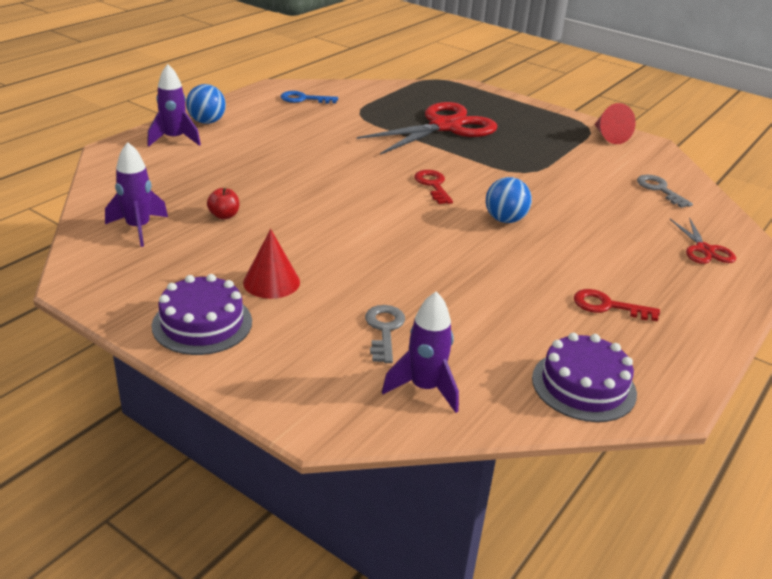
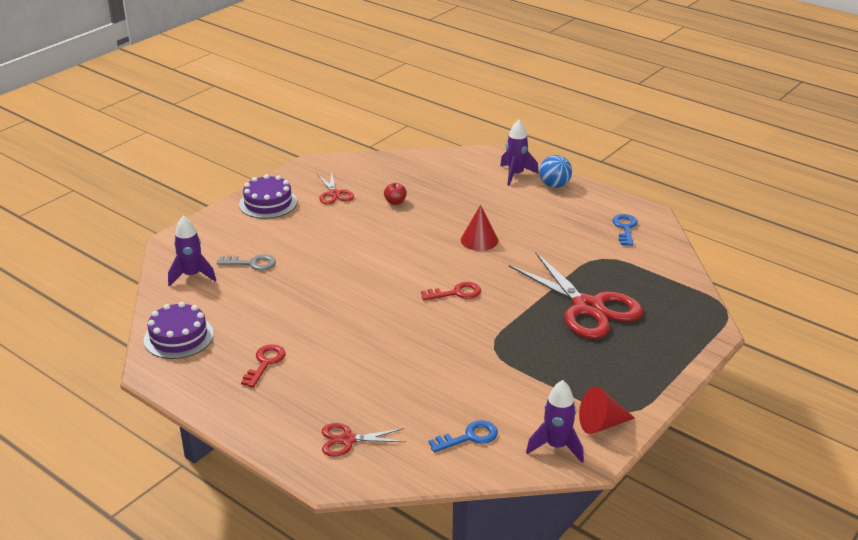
camera: 95 degrees right, 0 degrees up
purple rocket [105,142,168,247] -> purple rocket moved to [526,380,584,463]
red cone [243,229,300,299] -> red cone moved to [461,205,498,251]
blue ball [486,177,532,223] -> none
grey key [637,175,693,208] -> blue key [429,420,498,452]
none -> red scissors [317,173,354,204]

